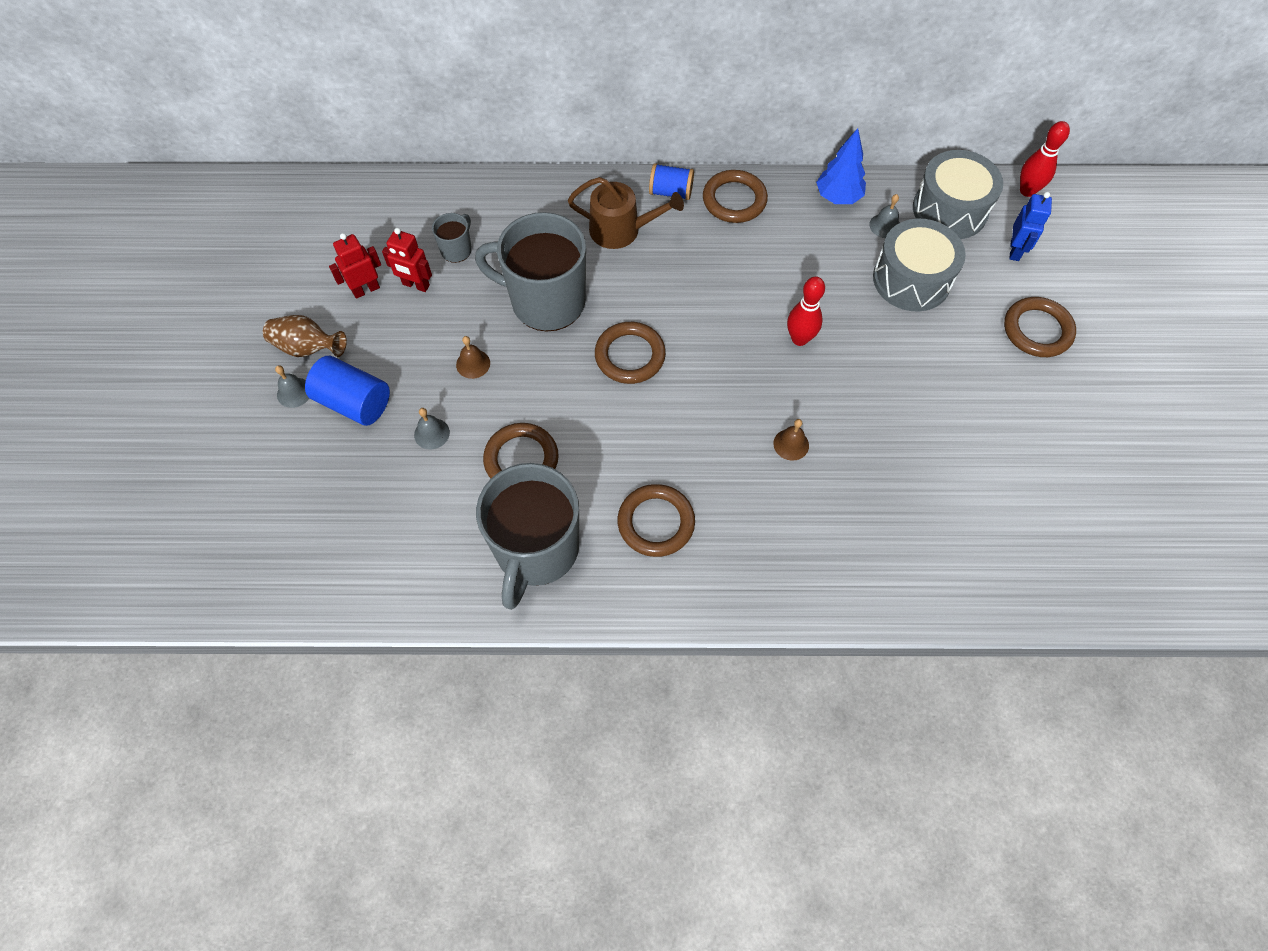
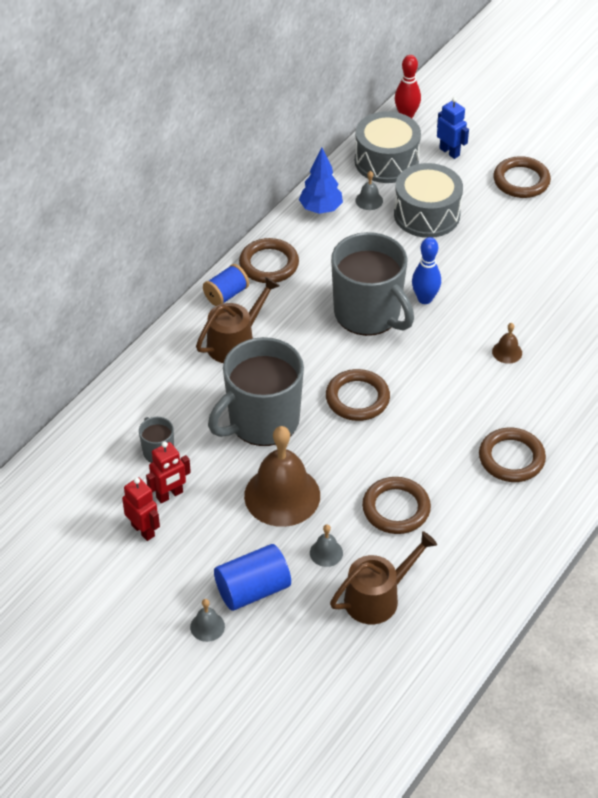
camera: 55 degrees left, 15 degrees down
brown vase [263,315,347,357] -> none
red robot [329,233,381,299] -> red robot turned 135 degrees clockwise [122,477,160,541]
brown bell [456,336,490,379] -> brown bell [244,426,320,527], size x2.34
grey mug [476,463,579,610] -> grey mug moved to [331,232,414,336]
red bowling pin [787,276,825,346] -> blue bowling pin [412,237,441,304]
none -> brown watering can [330,531,437,624]

